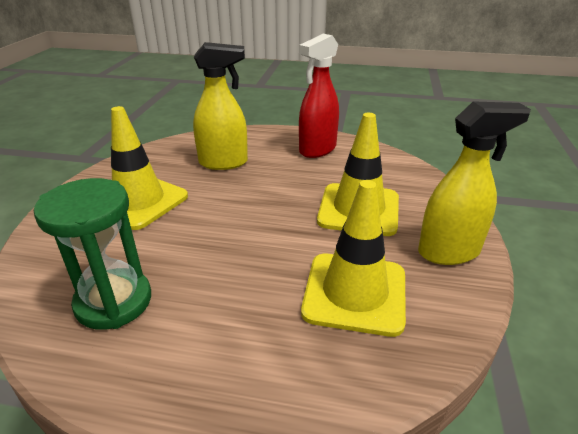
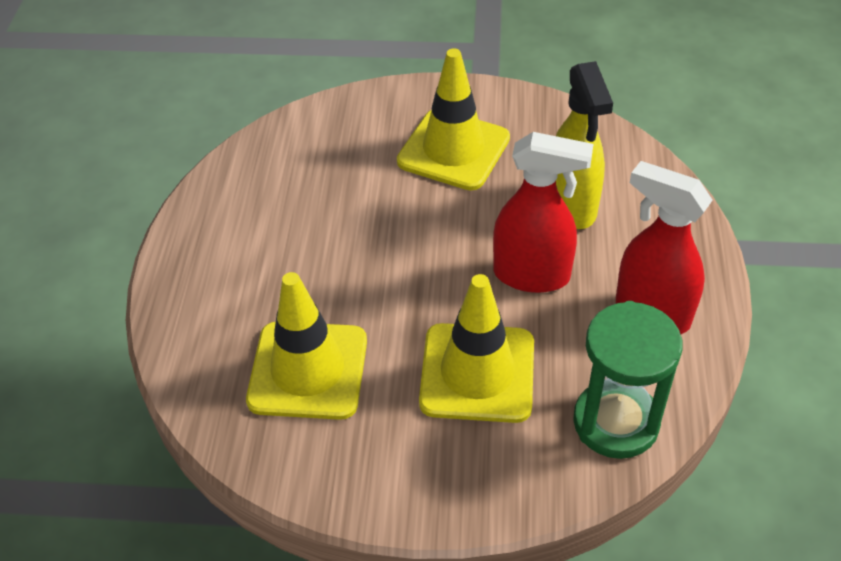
camera: 85 degrees right, 15 degrees up
green hourglass [34,178,151,330] -> green hourglass moved to [573,301,683,459]
yellow spray bottle [418,101,531,265] -> none
none -> red spray bottle [493,132,593,293]

